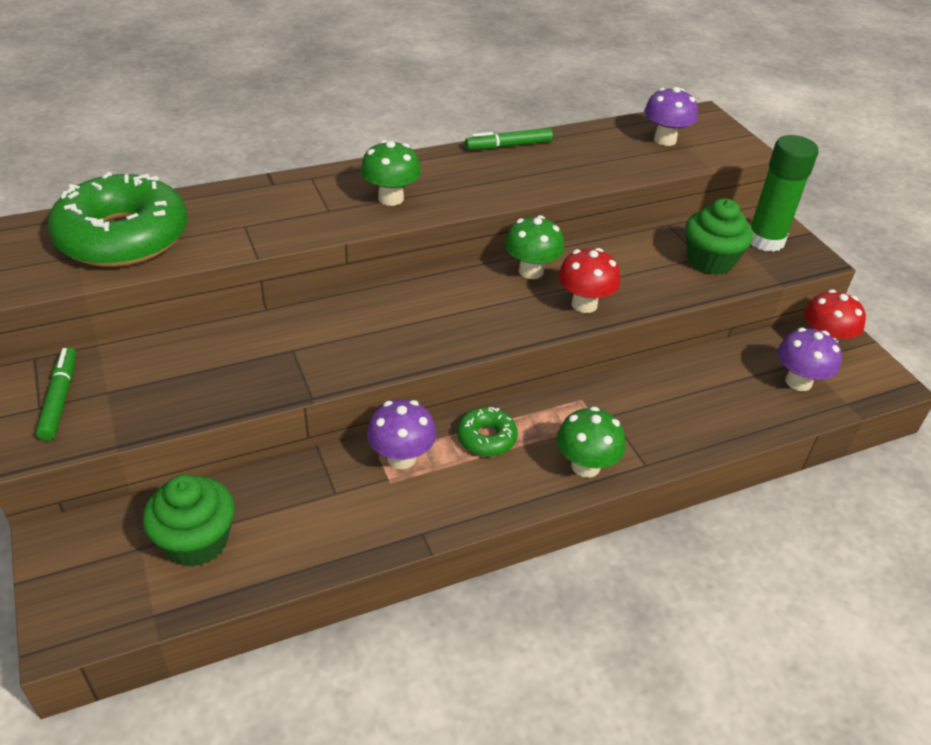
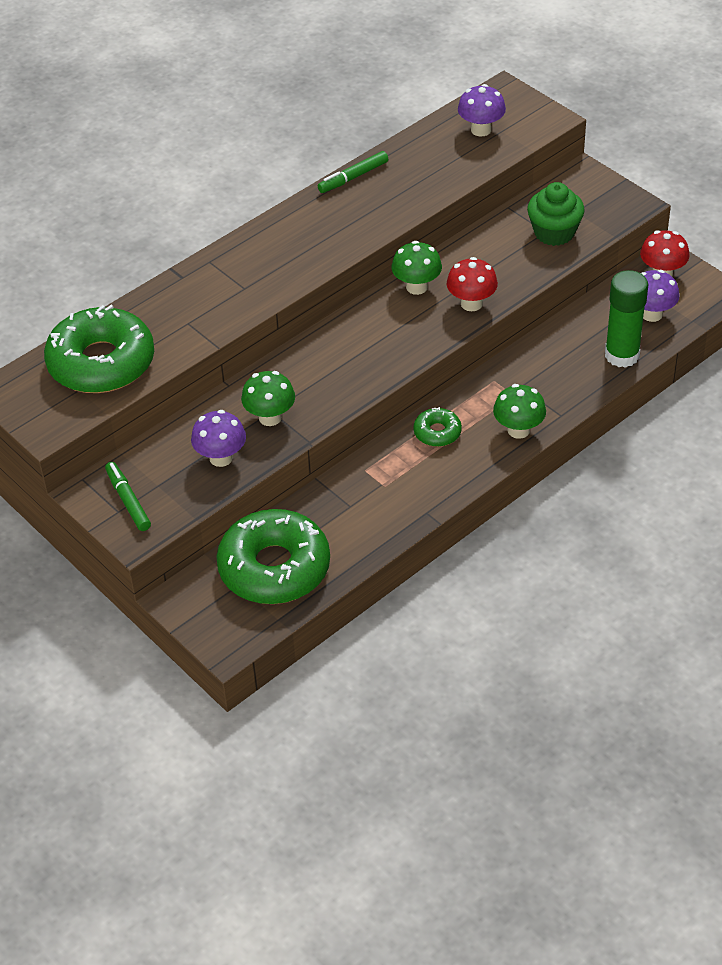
camera: 15 degrees left, 5 degrees up
green cupcake [143,474,235,567] -> green donut [216,509,330,604]
green mushroom [361,140,421,206] -> green mushroom moved to [241,371,295,426]
purple mushroom [367,399,436,469] -> purple mushroom moved to [191,410,246,467]
green glue stick [751,135,819,252] -> green glue stick moved to [605,270,648,368]

